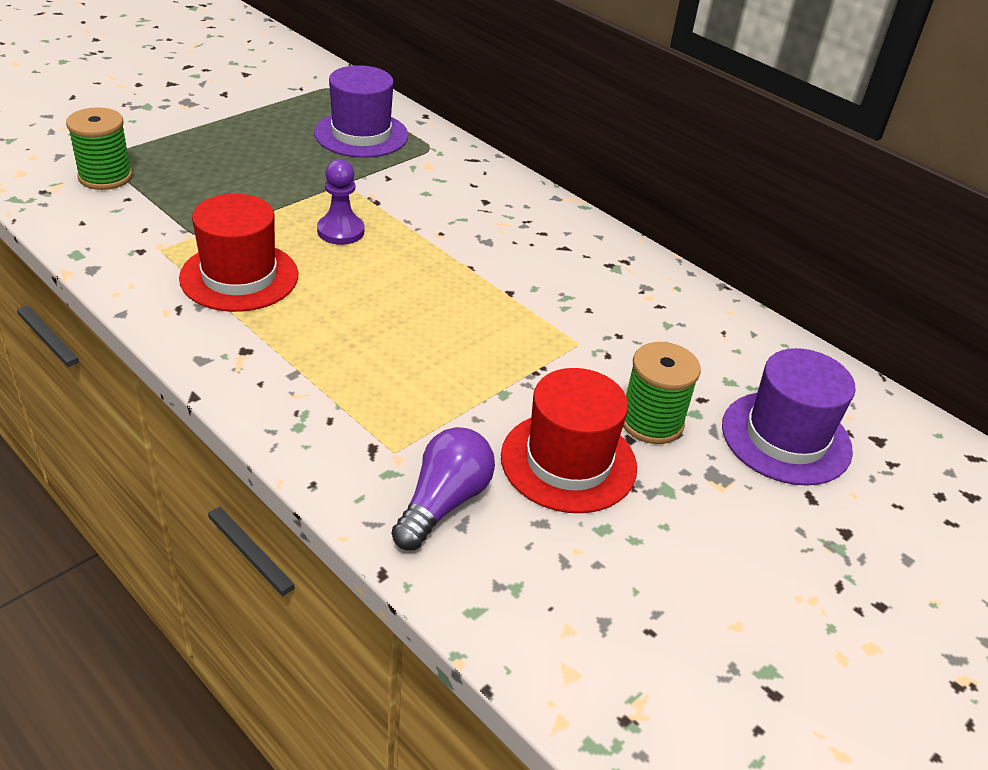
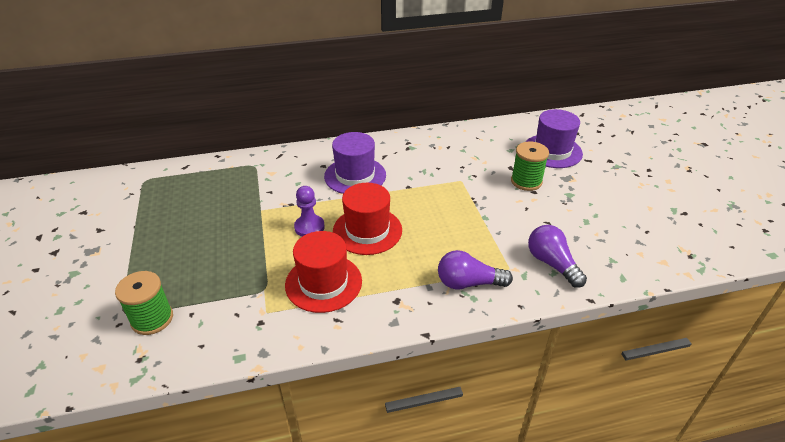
camera: 55 degrees left, 0 degrees up
purple hat [314,65,409,158] -> purple hat moved to [324,132,386,194]
red hat [501,368,637,513] -> red hat moved to [333,183,402,255]
none -> purple light bulb [438,250,513,290]

